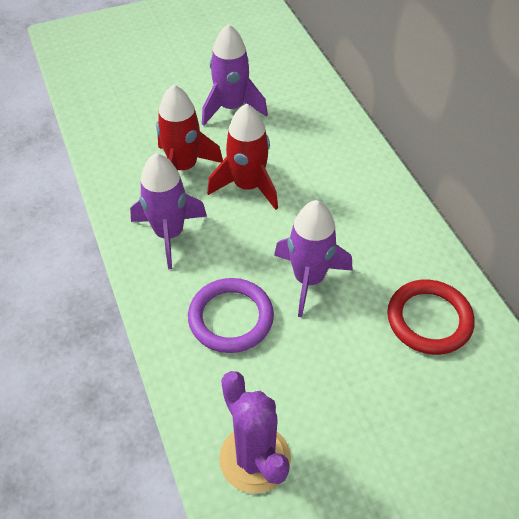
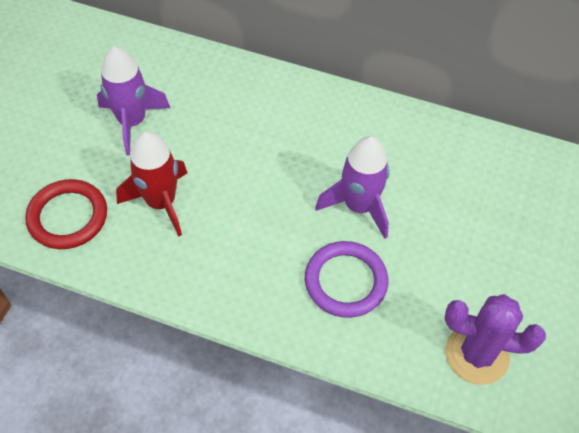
camera: 50 degrees left, 5 degrees up
purple rocket [130,153,207,269] -> none
red rocket [207,103,278,210] -> none
red ring [387,280,475,355] -> red ring moved to [25,179,107,249]

